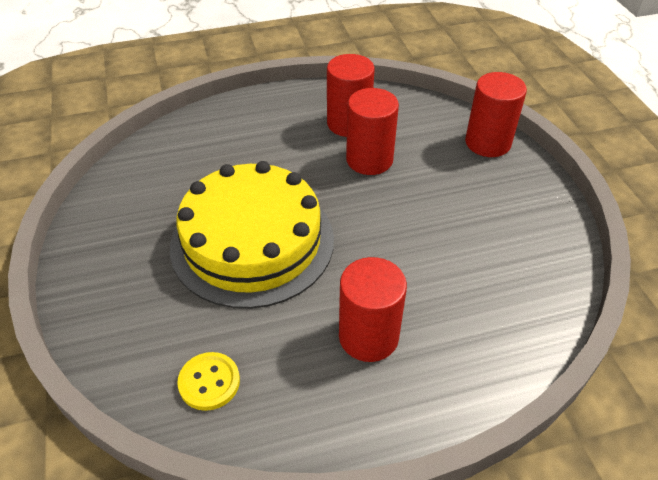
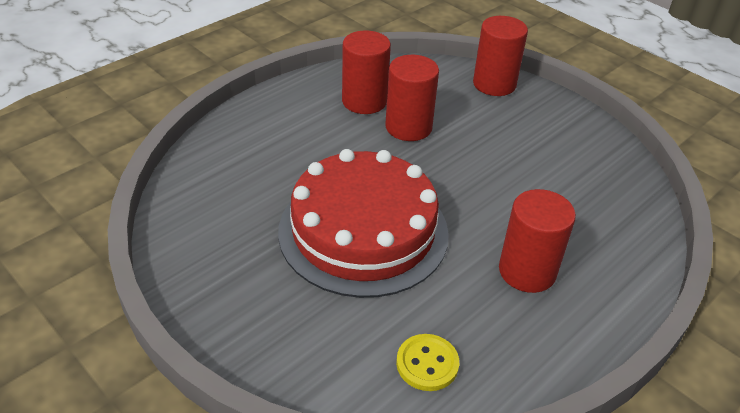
camera: 30 degrees left, 5 degrees down
yellow cake [170,161,334,309] -> red cake [278,149,449,298]

